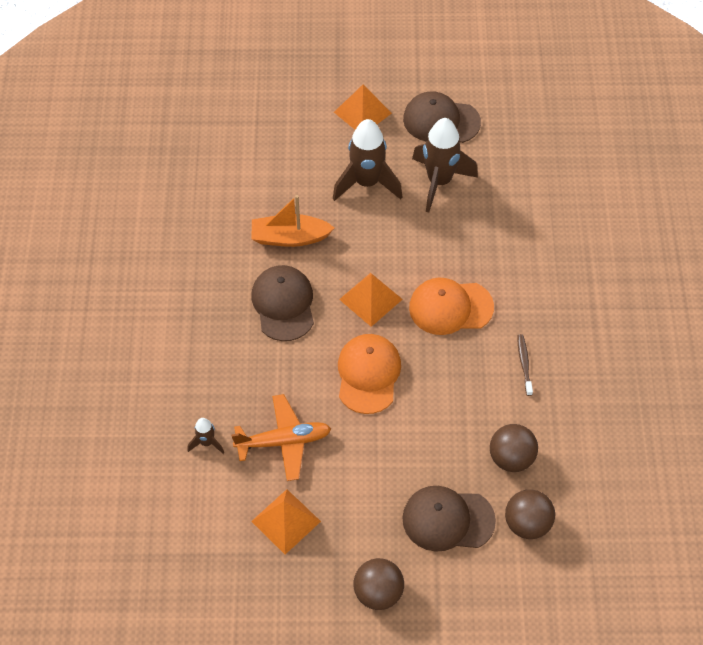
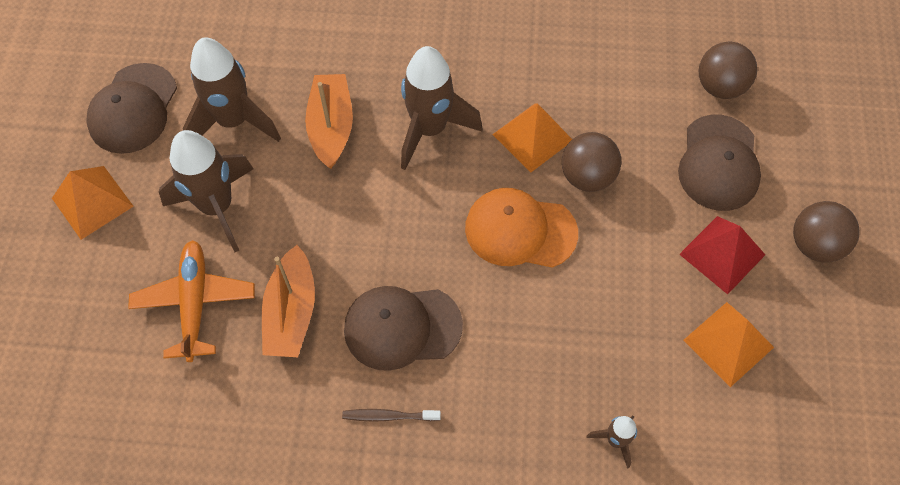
camera: 85 degrees left, 5 degrees up
orange plane [231,394,331,481] -> orange plane moved to [128,240,255,362]
orange pyramid [339,273,403,327] -> orange pyramid moved to [492,104,572,172]
orange cap [409,278,494,335] -> brown rocket [401,46,483,170]
brown ball [490,424,538,472] -> brown ball moved to [562,132,621,192]
brown toothbrush [517,334,533,396] -> brown toothbrush moved to [342,409,441,422]
none -> orange boat [305,74,353,169]
none -> red pyramid [679,216,765,294]

